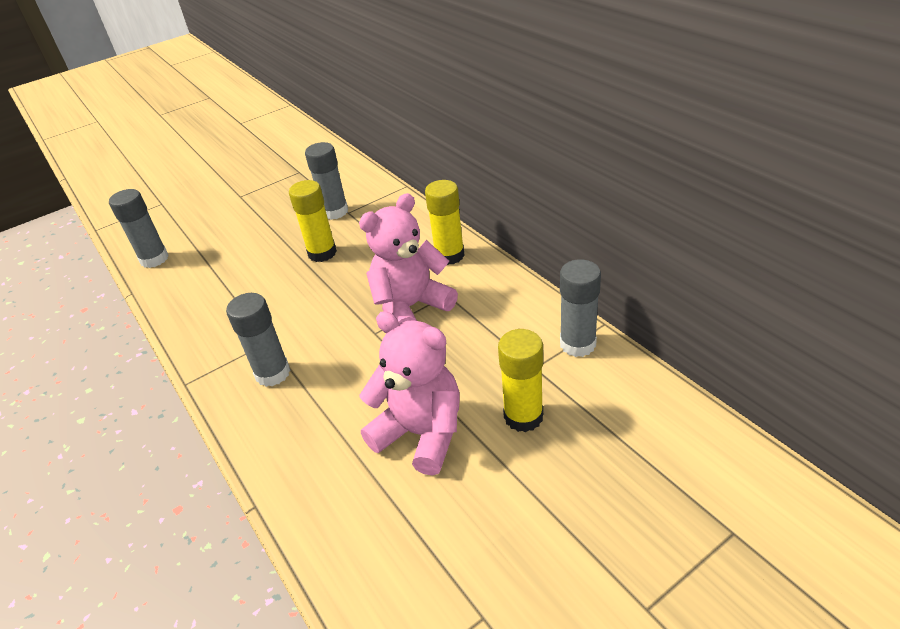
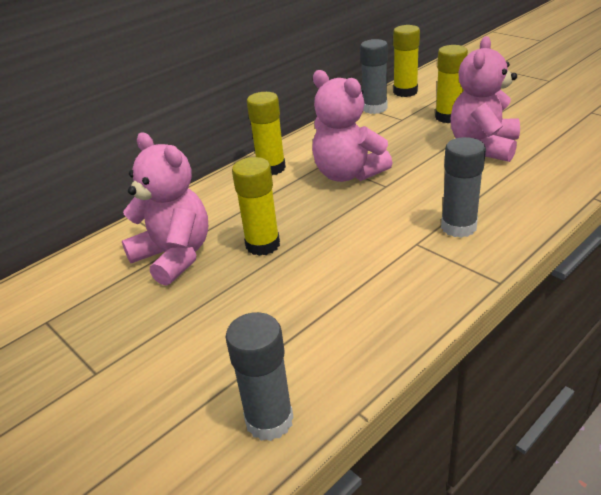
camera: 100 degrees left, 5 degrees down
grey glue stick [305,142,348,220] -> pink teddy bear [122,133,208,286]
none -> yellow glue stick [393,25,420,97]

